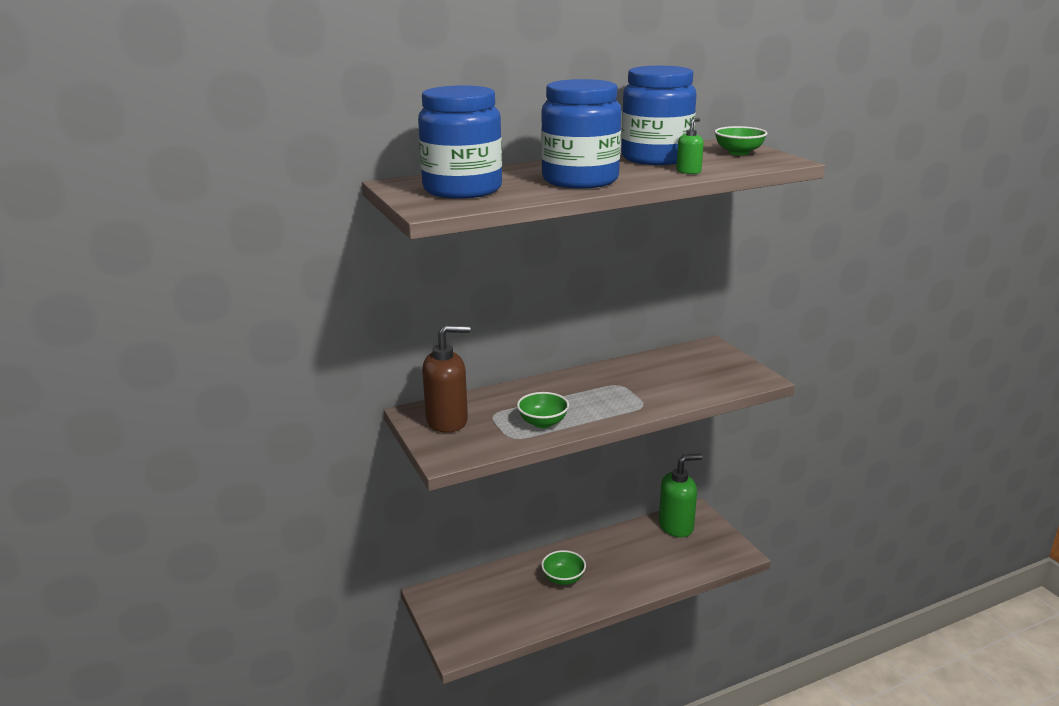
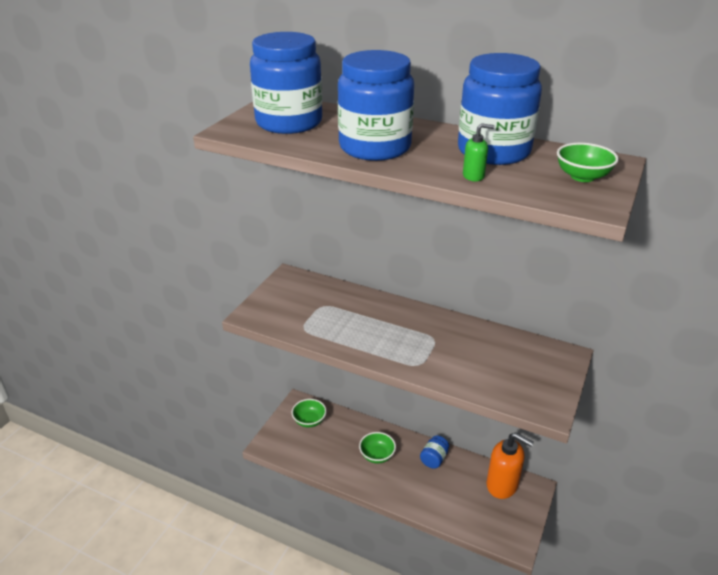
camera: 50 degrees right, 10 degrees up
brown soap dispenser [422,325,470,433] -> none
green bowl [517,392,569,428] -> green bowl moved to [292,399,327,428]
green soap dispenser [659,454,702,537] -> orange soap dispenser [486,432,534,499]
none -> blue jar [420,436,449,469]

